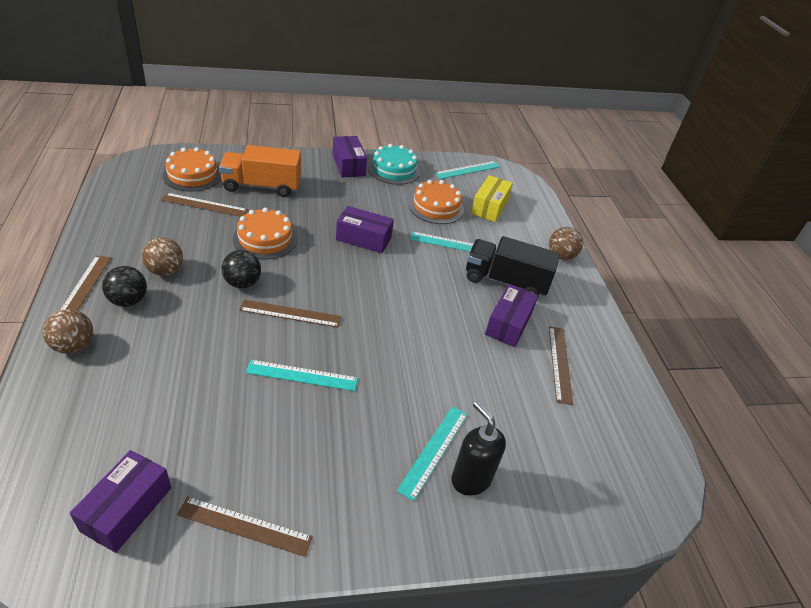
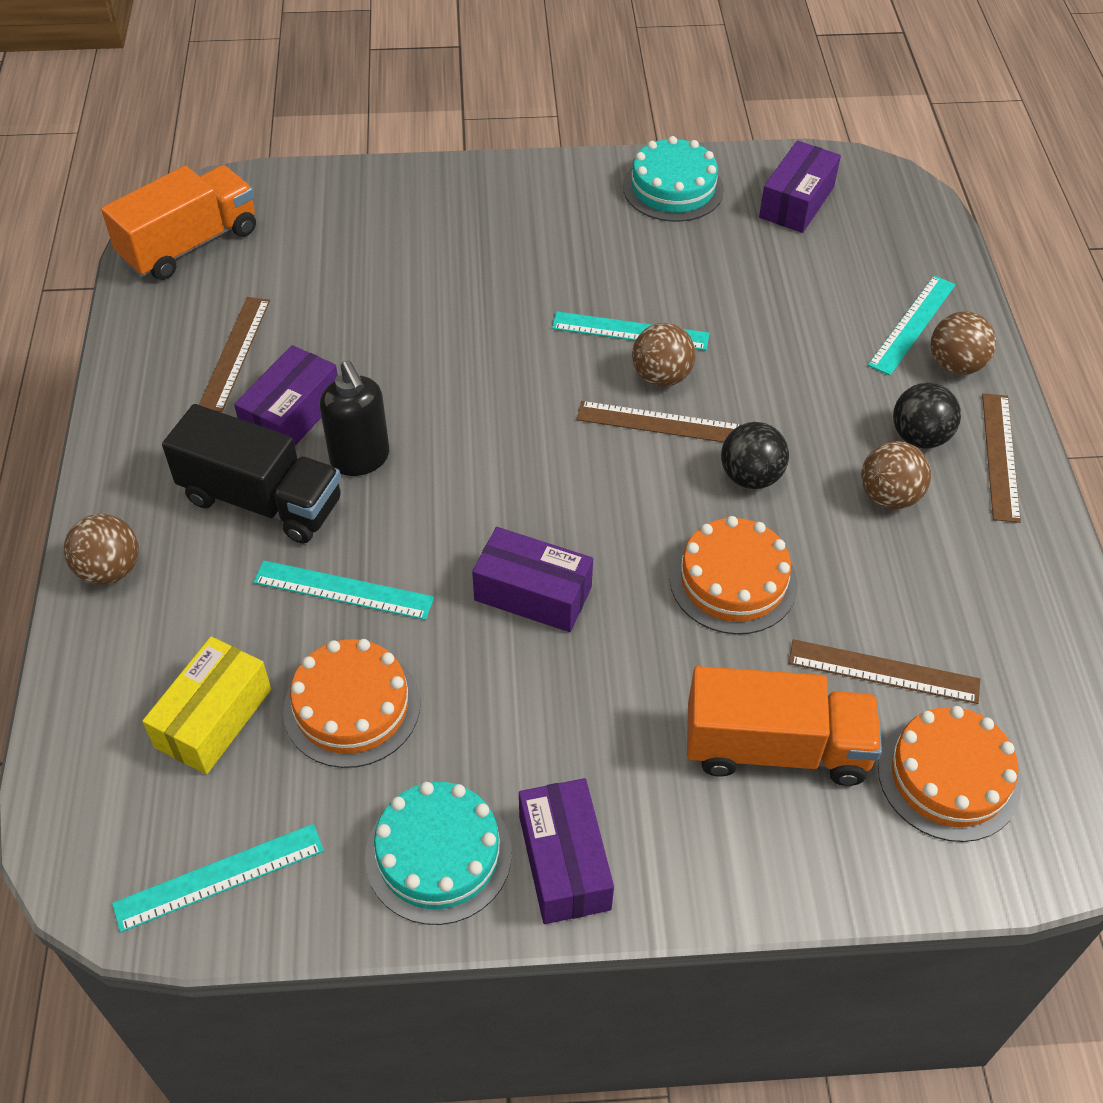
camera: 170 degrees left, 10 degrees up
brown ruler [177,496,313,557] -> turquoise cake [623,136,724,222]
turquoise ruler [397,406,468,501] -> turquoise ruler moved to [868,275,956,375]
black soap dispenser [451,401,506,496] -> black soap dispenser moved to [320,361,389,476]
none -> orange truck [101,165,256,280]
none -> brown ball [632,323,696,387]

